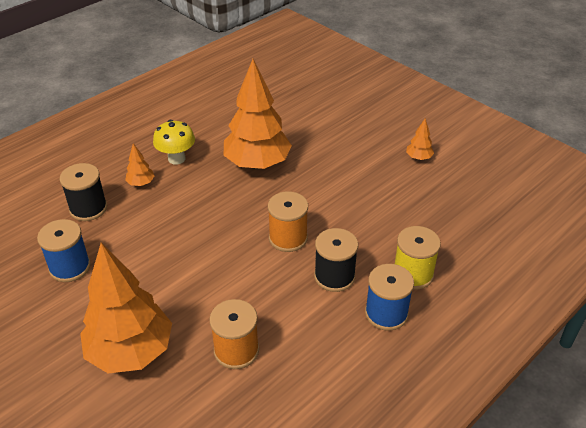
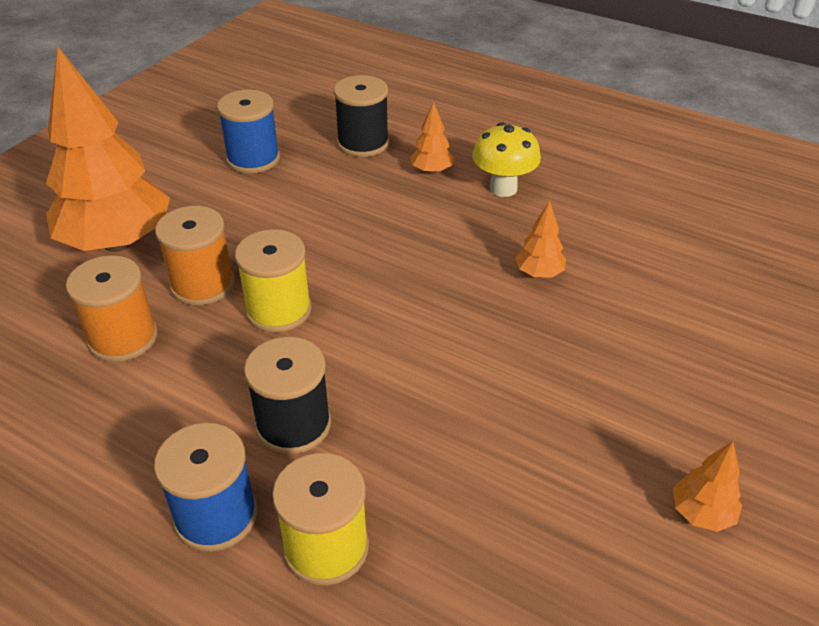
camera: 75 degrees right, 0 degrees up
orange tree [224,59,292,169] -> orange tree [515,201,566,278], size x0.41
orange spool [268,192,308,252] -> orange spool moved to [155,206,235,306]
none -> yellow spool [235,229,312,333]

